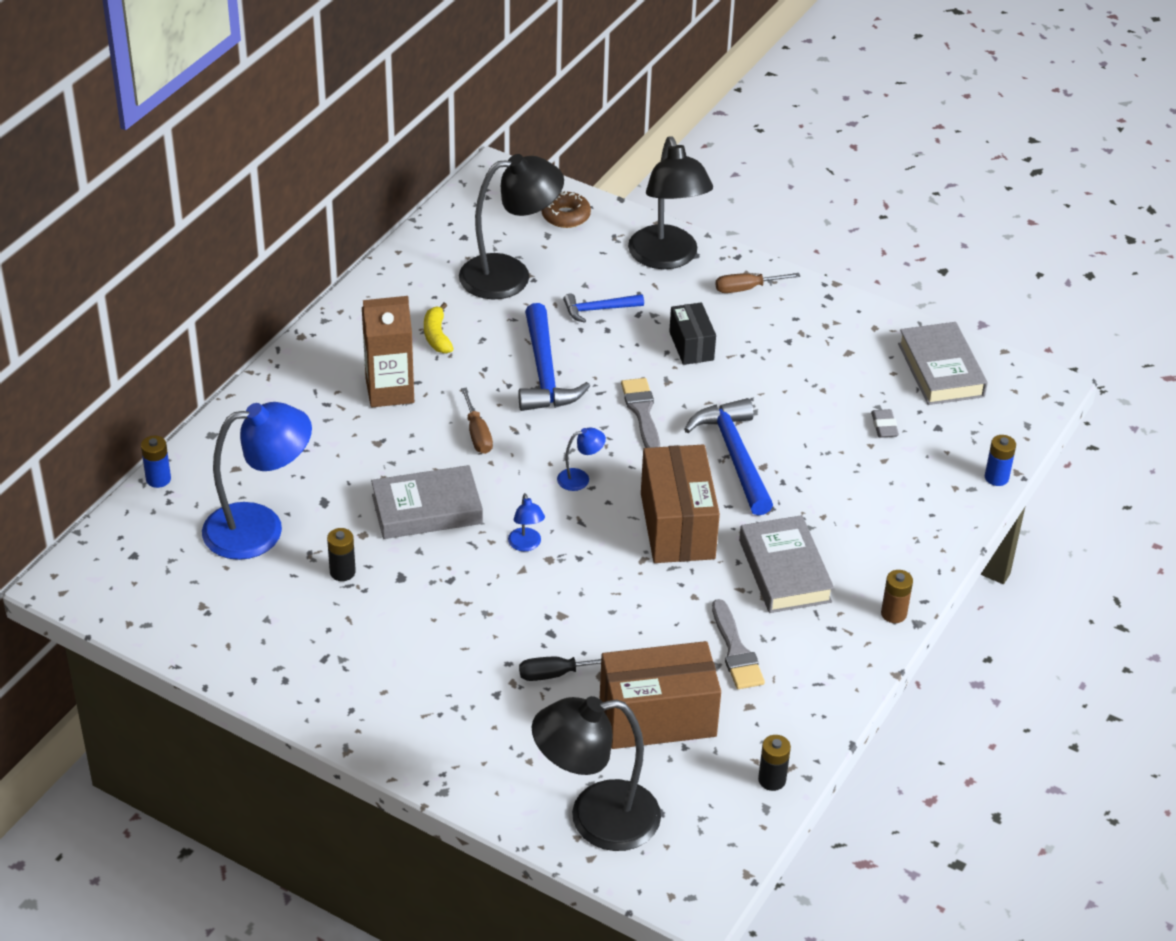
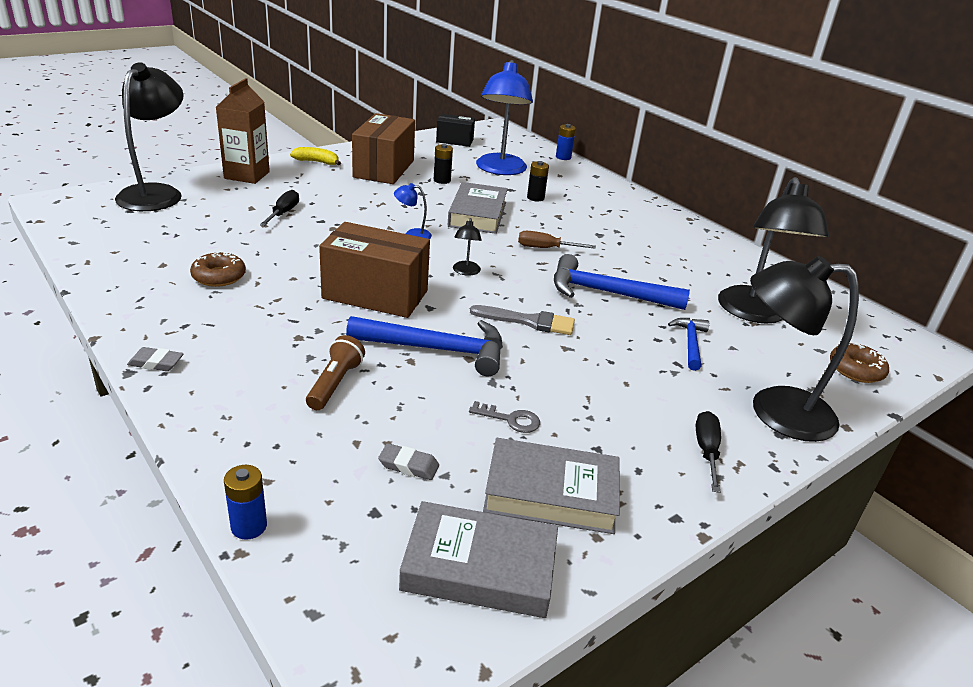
camera: 110 degrees right, 10 degrees down
brown carton [362,296,414,407] -> brown carton moved to [216,78,270,184]
yellow banana [424,303,454,354] -> yellow banana moved to [290,147,341,166]
blue lamp [557,428,606,491] -> black lamp [453,218,482,276]
brown box [600,641,721,749] -> brown box moved to [352,113,415,184]
black box [669,302,716,365] -> black box moved to [436,114,475,147]
grey brush [712,599,765,689] -> brown donut [190,251,246,287]
brown screwdriver [715,273,801,293] -> black screwdriver [696,411,721,493]
grey book [739,515,834,613] -> grey book moved to [483,438,620,534]
black battery [758,735,791,791] -> black battery moved to [527,161,549,201]
brown battery [881,570,913,623] -> grey eraser [127,347,184,371]
none -> brown flashlight [306,335,365,410]
none -> grey key [469,401,540,433]

